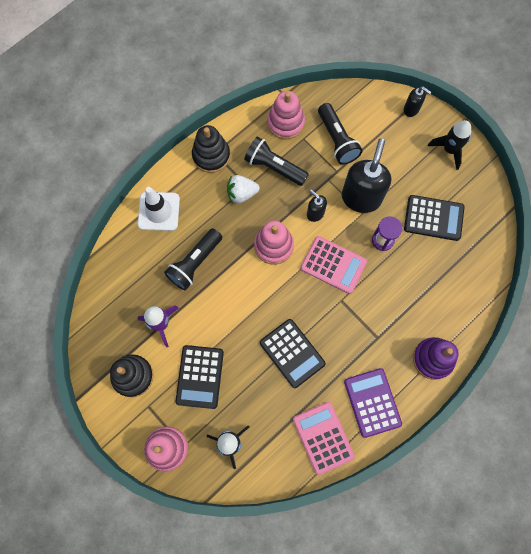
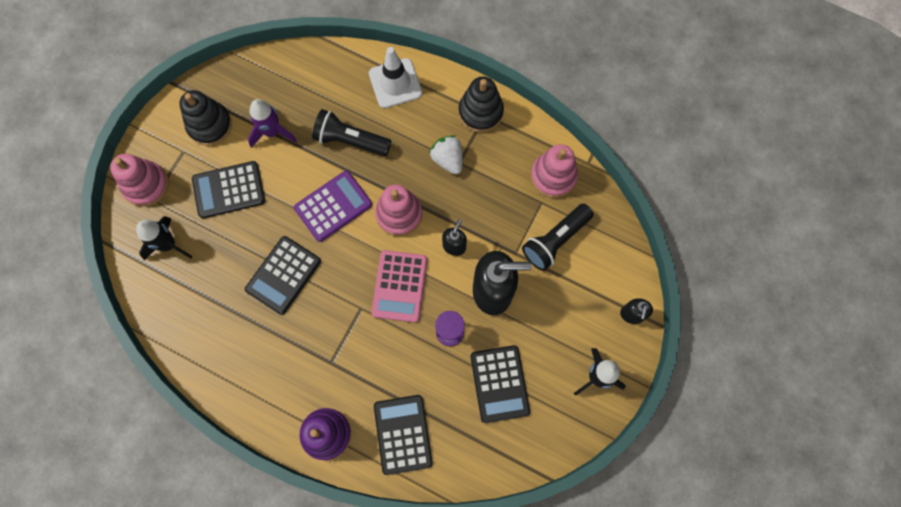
camera: 70 degrees right, 0 degrees up
black flashlight [244,136,309,186] -> none
pink calculator [293,402,355,475] -> none
purple calculator [344,368,402,438] -> purple calculator moved to [294,171,372,242]
none -> black calculator [374,395,433,475]

